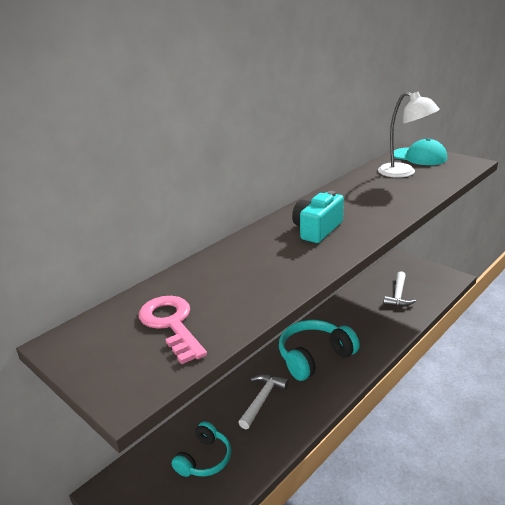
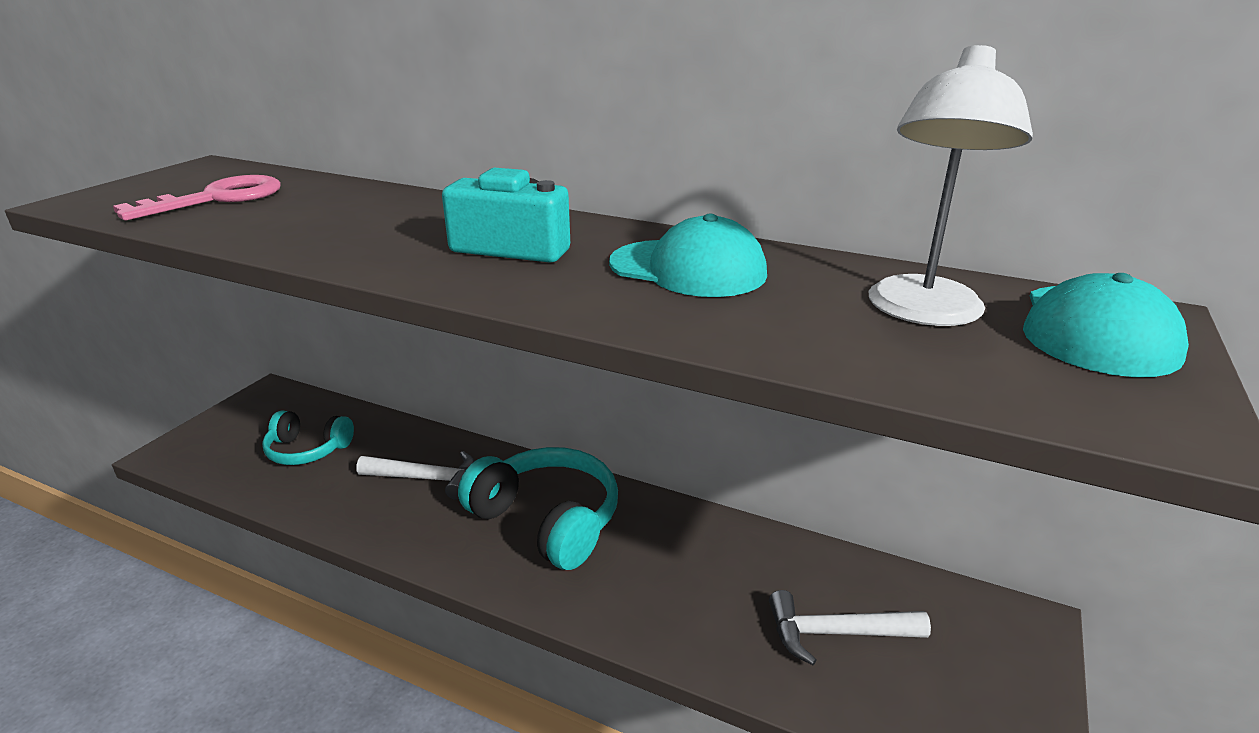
camera: 70 degrees right, 0 degrees up
none -> turquoise cap [609,214,767,297]

